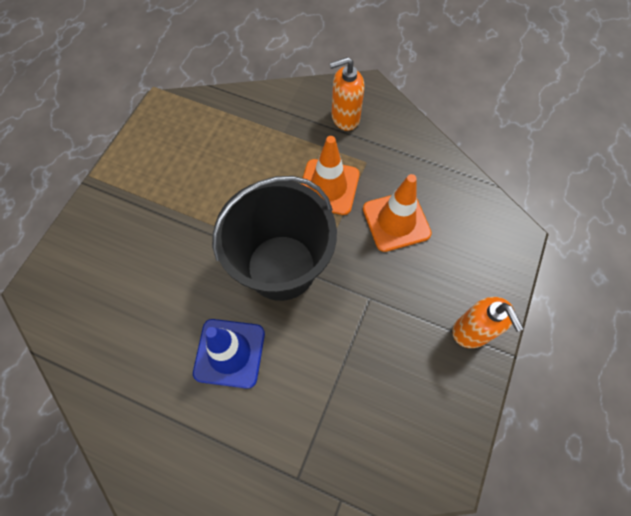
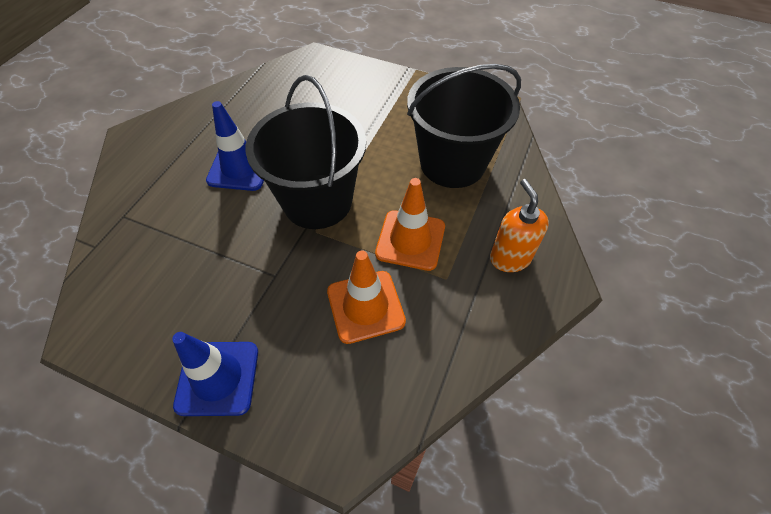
camera: 90 degrees right, 10 degrees down
orange soap dispenser [452,297,524,348] -> blue traffic cone [172,332,258,416]
none -> black bucket [407,64,521,188]

